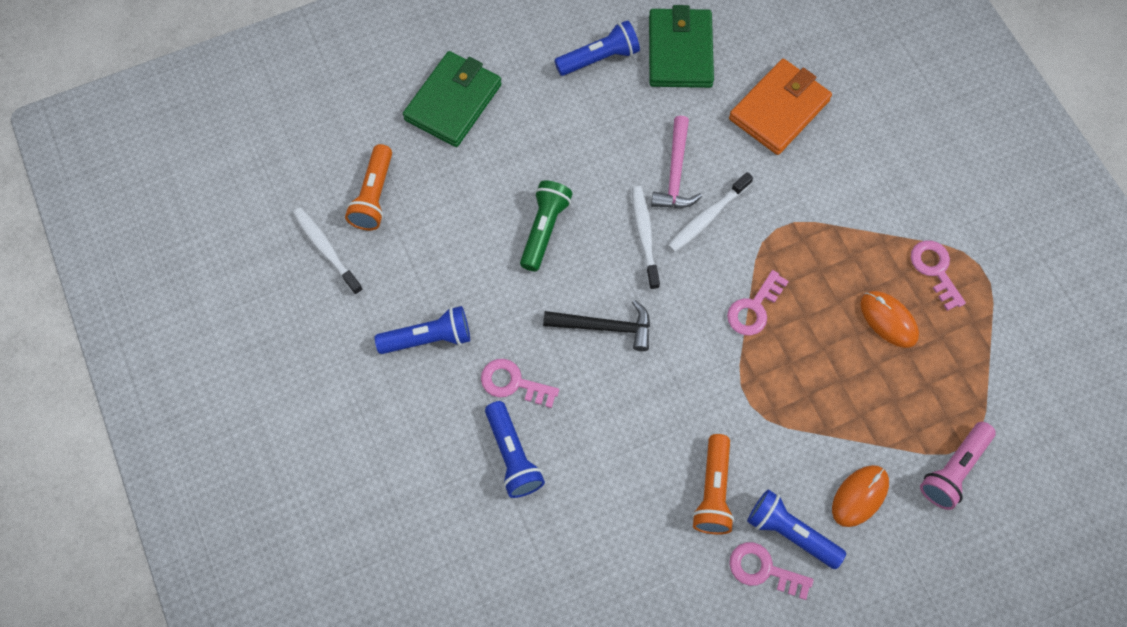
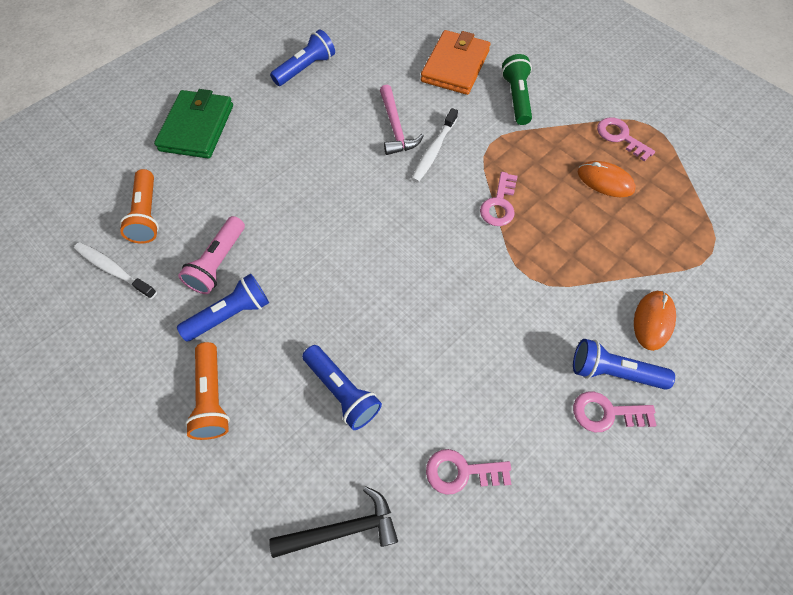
camera: 20 degrees left, 5 degrees down
pink key [481,359,559,408] -> pink key moved to [426,449,511,495]
green flashlight [520,180,573,271] -> green flashlight moved to [502,54,532,125]
black hammer [543,300,650,351] -> black hammer moved to [269,487,398,558]
white toothbrush [632,186,660,290] -> none
green wallet [649,5,714,88] -> none
orange flashlight [692,434,734,535] -> orange flashlight moved to [185,342,230,440]
pink flashlight [920,422,996,510] -> pink flashlight moved to [178,216,245,294]

